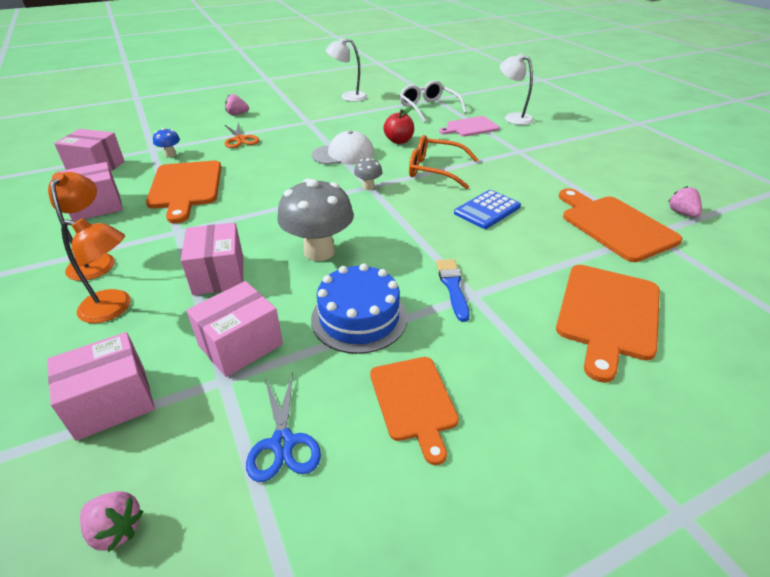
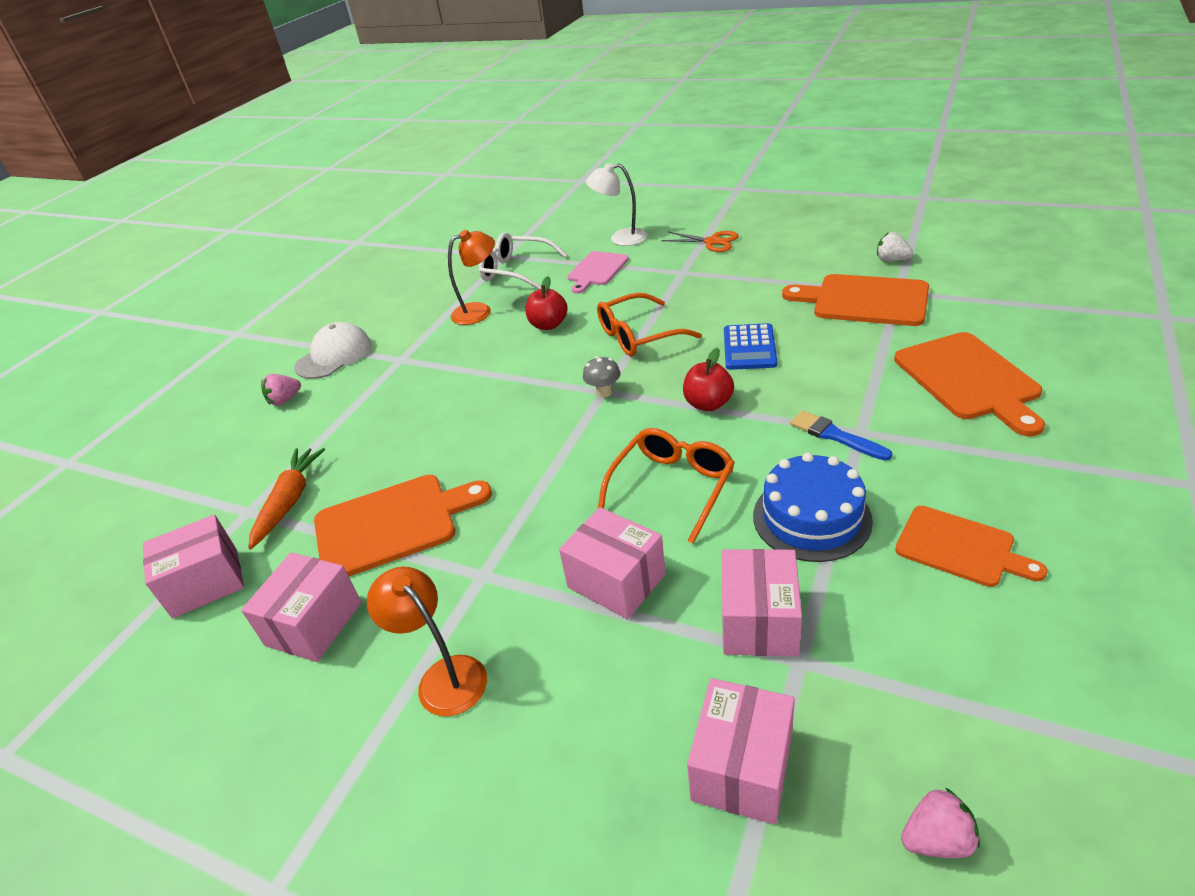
camera: 35 degrees left, 0 degrees up
orange lamp [61,218,131,323] -> orange lamp moved to [448,230,495,325]
orange cutting board [146,161,221,223] -> orange cutting board turned 60 degrees counterclockwise [314,475,492,576]
blue mushroom [153,128,180,157] -> orange carrot [248,448,325,549]
orange scissors [225,122,260,148] -> orange scissors moved to [661,231,739,252]
blue scissors [246,372,321,482] -> none
grey mushroom [277,179,354,261] -> orange glasses [598,428,735,544]
white cap [312,131,374,165] -> white cap moved to [294,322,372,379]
white lamp [326,37,367,102] -> none
pink strawberry [668,186,702,217] -> white strawberry [877,232,913,262]
none -> red apple [683,348,734,411]

